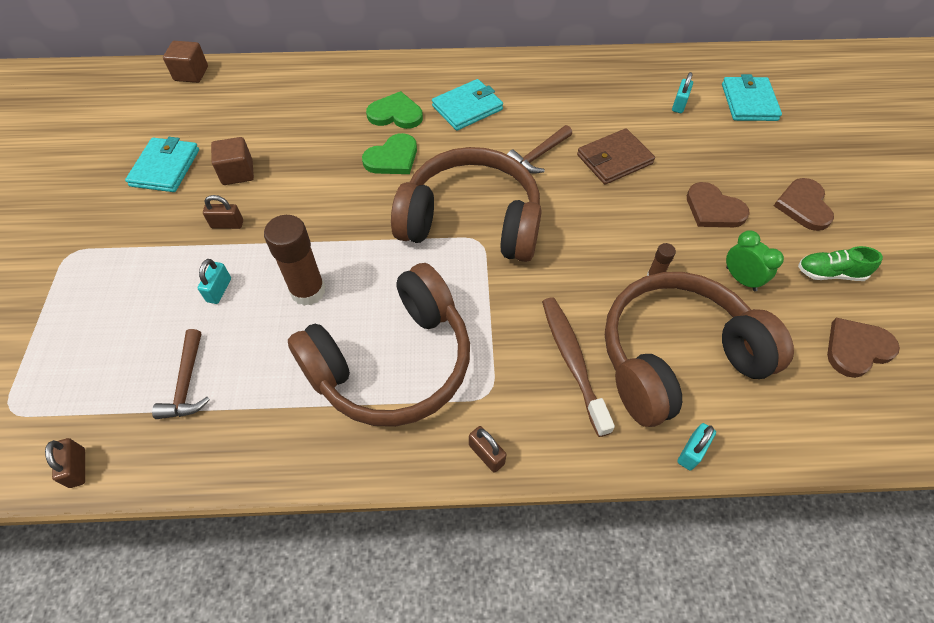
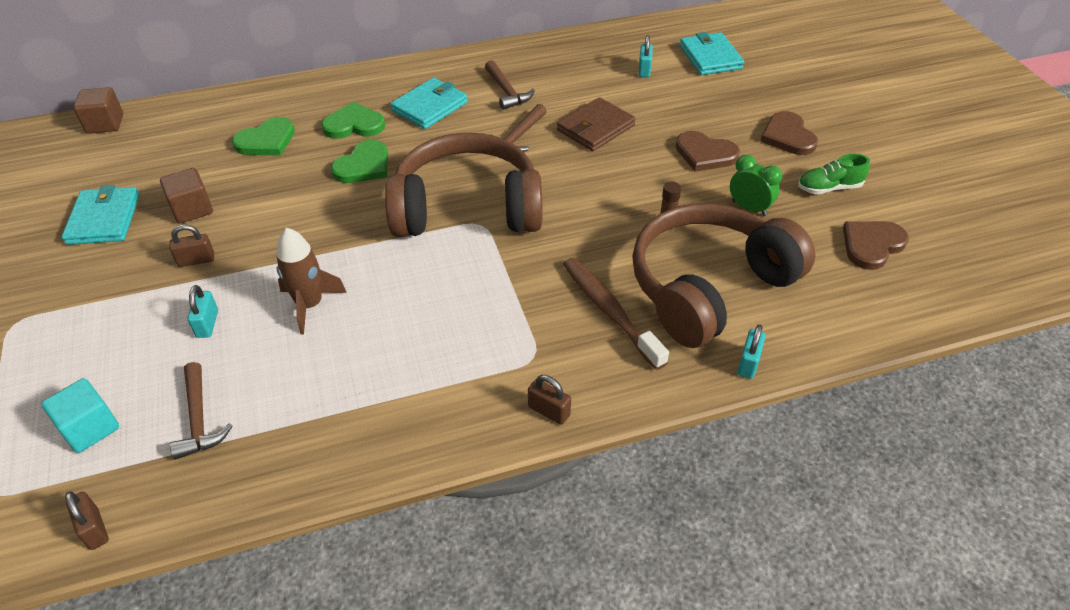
camera: 15 degrees left, 10 degrees down
brown glue stick [264,215,325,306] -> brown rocket [276,228,347,334]
brown headphones [288,263,470,427] -> none
none -> turquoise cube [41,378,119,453]
none -> green heart [232,117,295,156]
none -> brown hammer [485,60,535,110]

